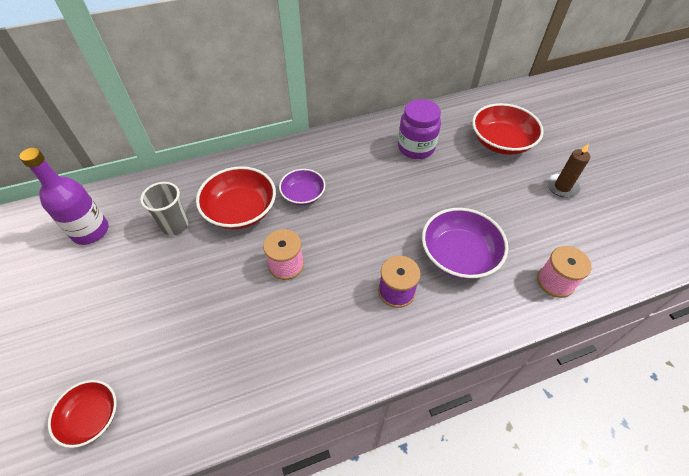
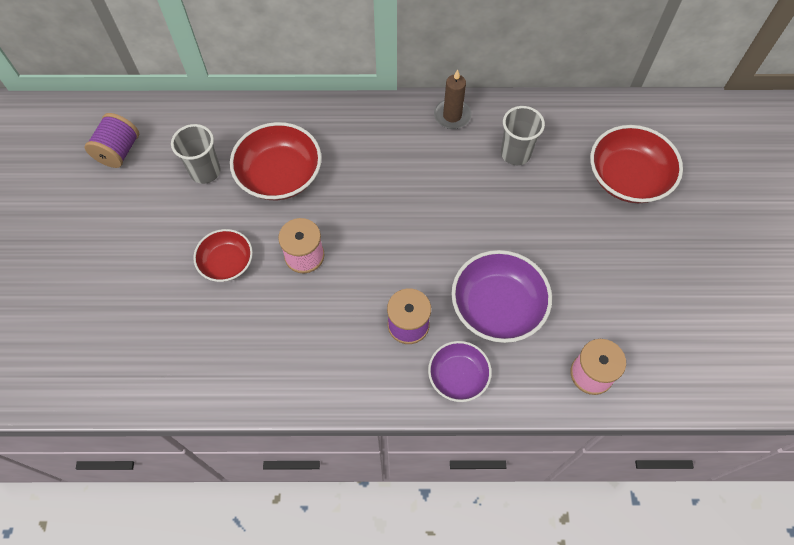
camera: 20 degrees right, 10 degrees up
purple bottle [19,148,109,245] -> purple spool [85,113,139,168]
red bowl [48,380,117,448] -> red bowl moved to [193,229,253,282]
purple bowl [279,169,326,205] -> purple bowl moved to [428,341,492,402]
purple jar [398,99,441,159] -> grey cup [501,106,545,165]
brown candle [547,143,590,198] -> brown candle moved to [434,70,471,129]

